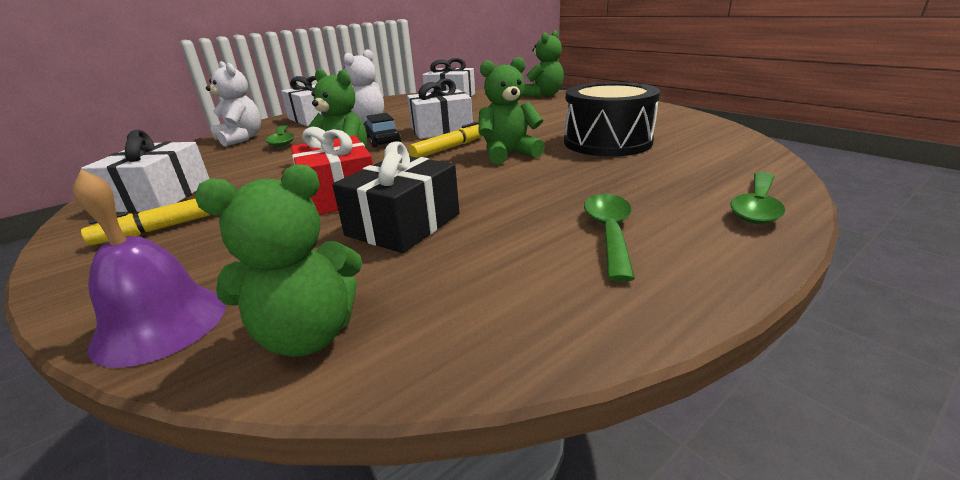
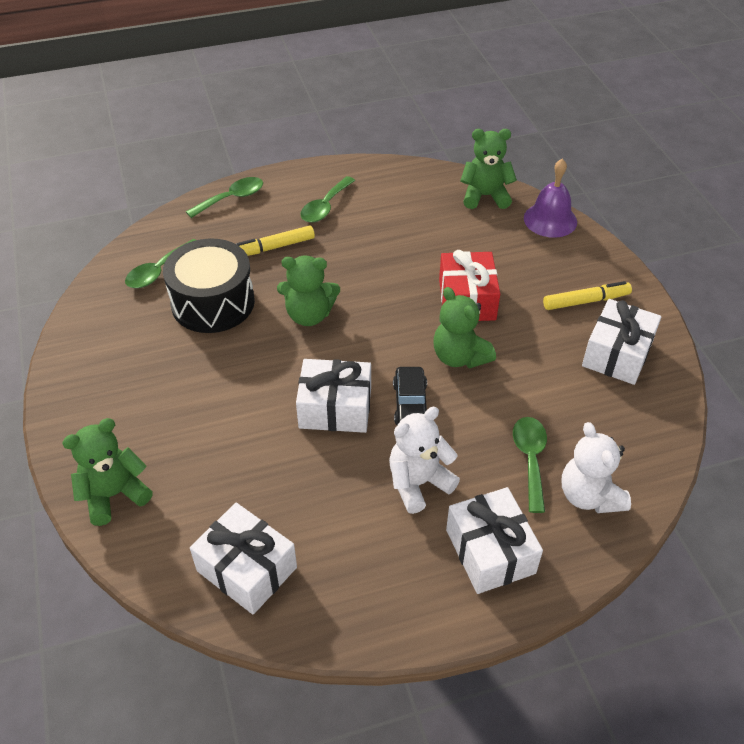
camera: 160 degrees left, 20 degrees up
black gift [332,141,459,253] -> none
yellow marker [409,122,482,158] -> yellow marker moved to [236,225,315,256]
none -> green spoon [125,239,196,288]

